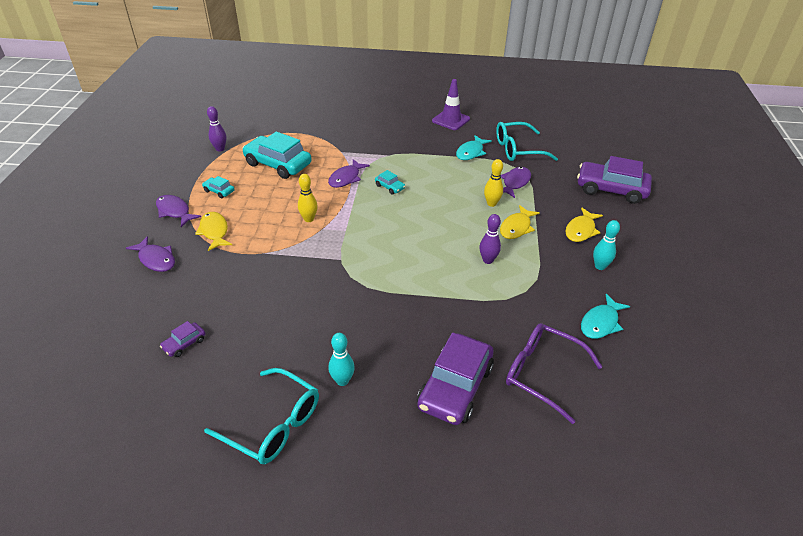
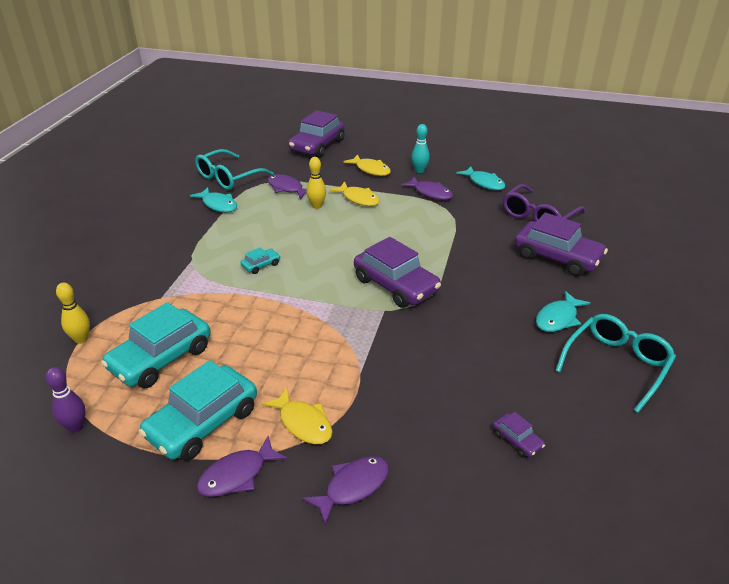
camera: 80 degrees left, 5 degrees down
yellow fish [195,212,232,251] -> yellow fish turned 120 degrees counterclockwise [261,387,332,444]
turquoise car [202,176,234,198] -> turquoise car [139,360,257,461], size x2.24
yellow bowling pin [298,174,318,222] -> yellow bowling pin moved to [56,282,90,344]
purple fish [328,159,370,188] -> purple fish moved to [401,177,453,200]
turquoise bowling pin [328,333,355,386] -> turquoise fish [536,291,590,332]
purple traffic cone [432,79,470,130] -> none
purple bowling pin [479,214,501,264] -> none
turquoise glasses [496,122,558,161] -> turquoise glasses turned 45 degrees clockwise [195,149,273,190]
none -> purple car [354,237,441,308]

